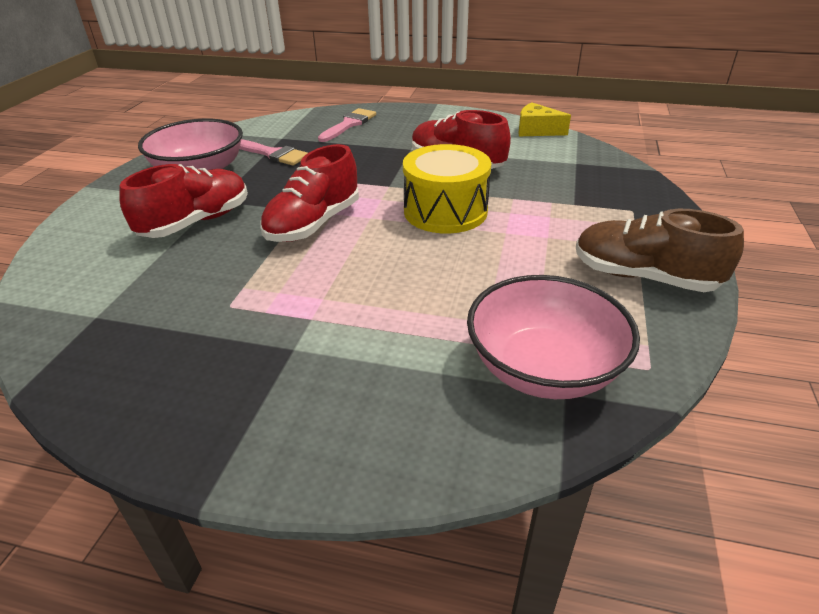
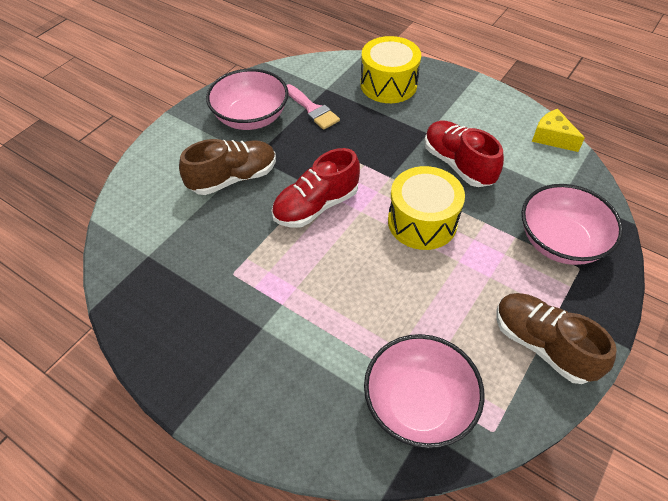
camera: 20 degrees right, 15 degrees up
red shoe [119,164,248,238] -> brown shoe [179,139,276,195]
pink brush [318,108,376,142] -> yellow drum [360,36,421,103]
none -> pink bowl [521,184,623,265]

